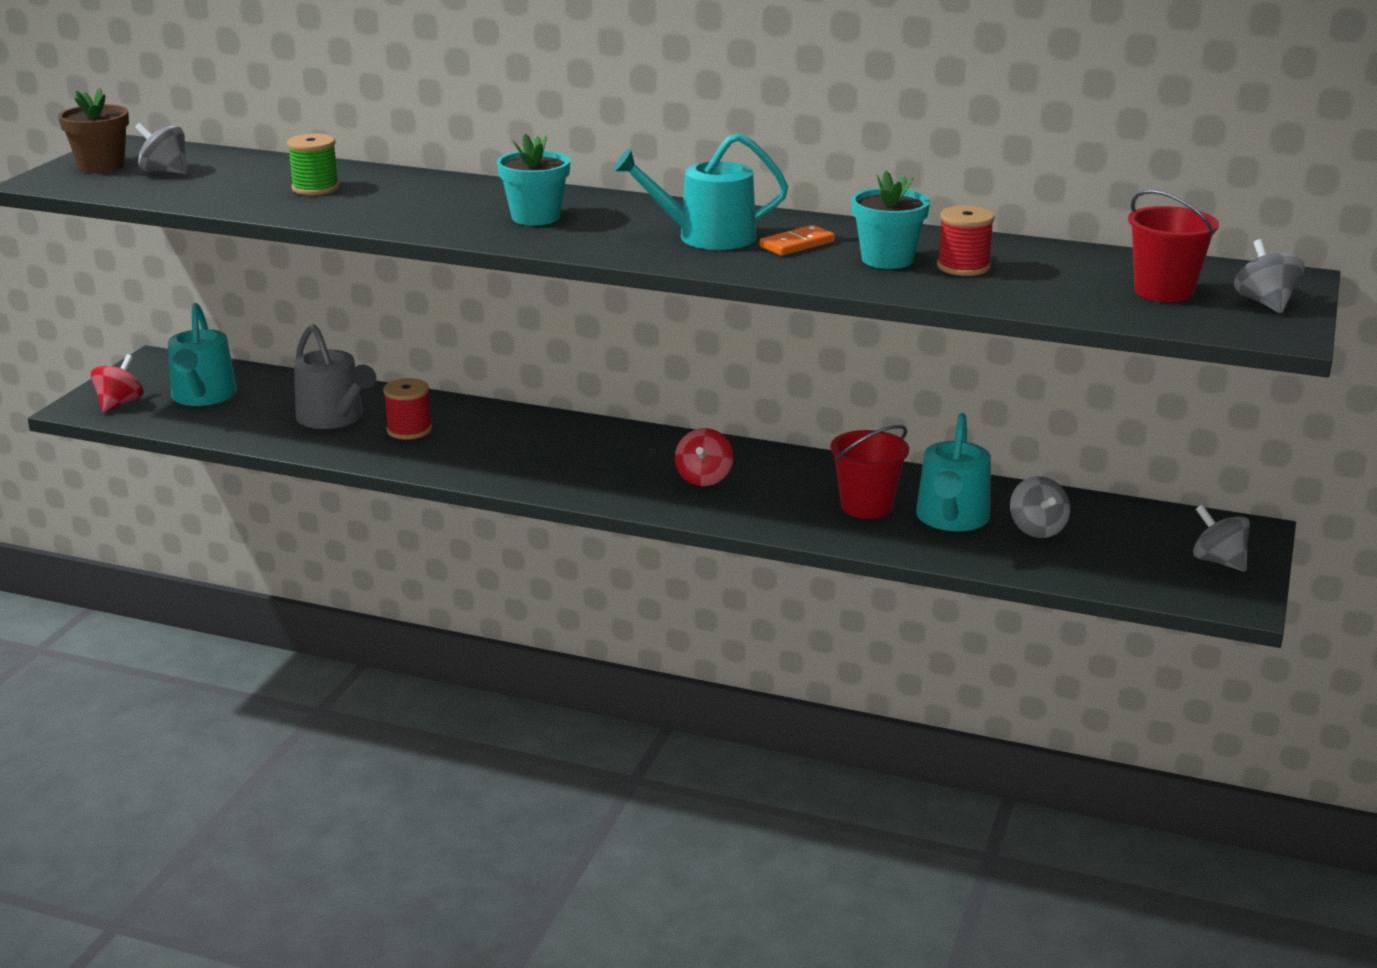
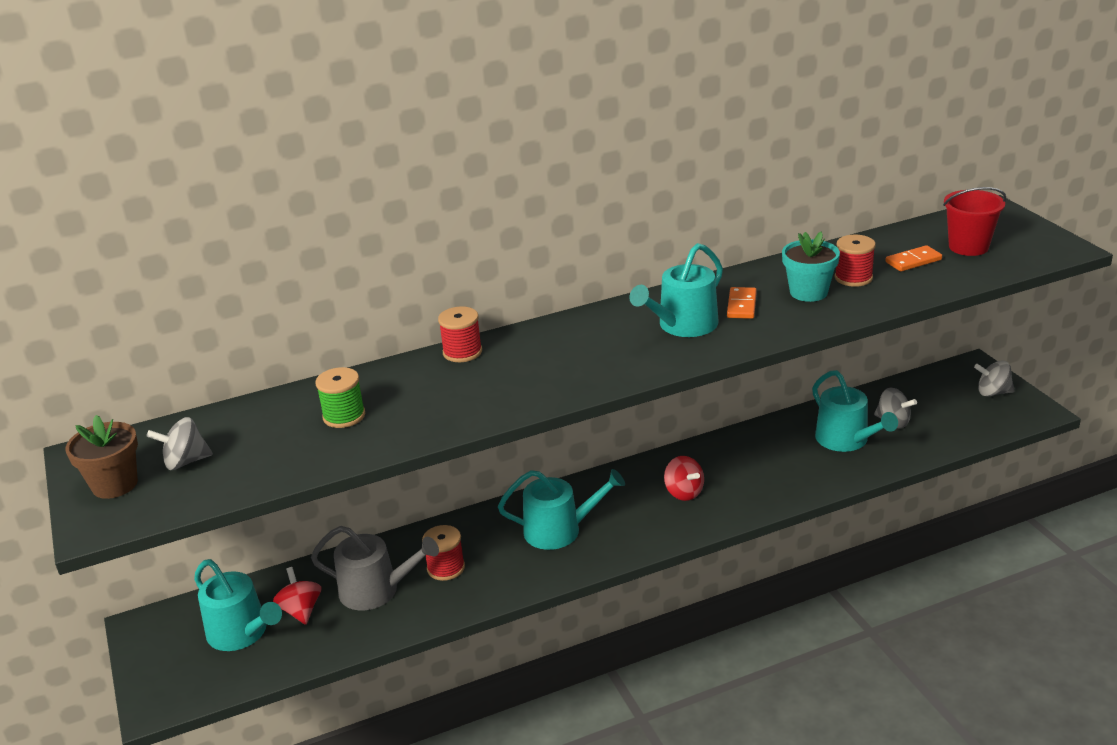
camera: 40 degrees left, 5 degrees up
red spinning top [91,354,144,413] -> red spinning top moved to [273,567,321,625]
turquoise flower pot [497,134,570,226] -> none
red bucket [830,425,909,519] -> none
grey spinning top [1234,239,1304,313] -> none
none -> red spool [438,306,482,362]
none -> turquoise watering can [498,469,625,550]
none -> orange domino [885,245,942,272]

